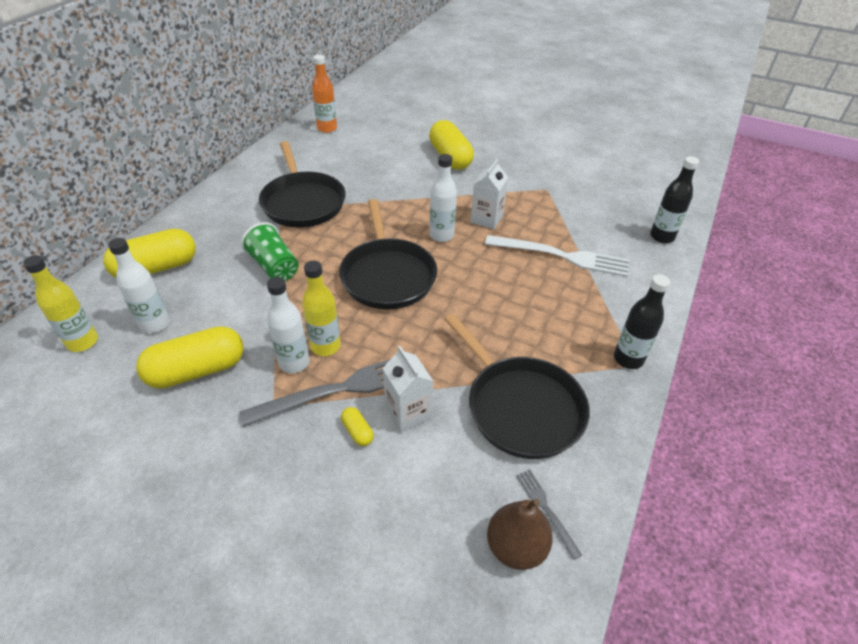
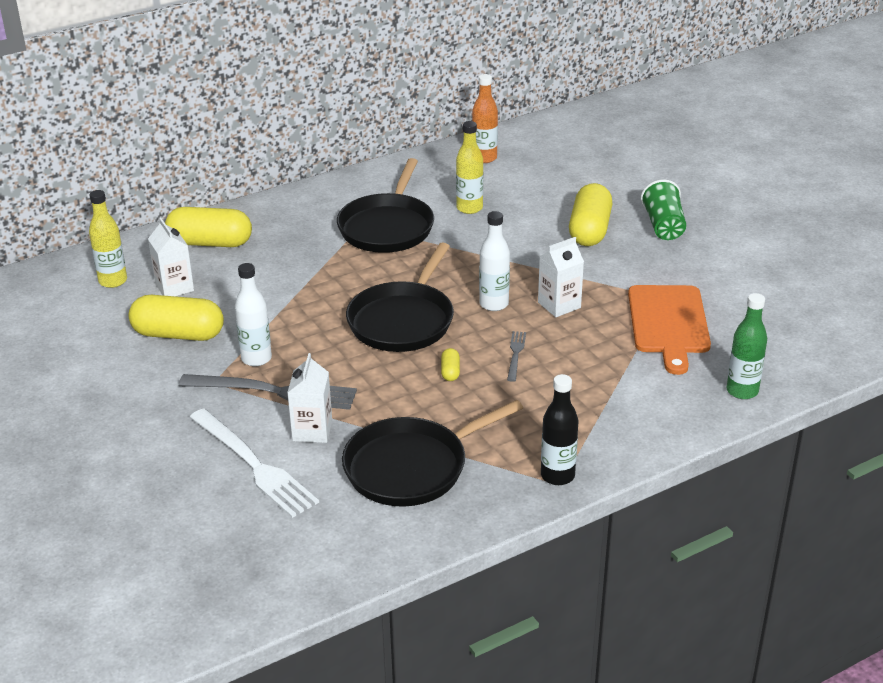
camera: 35 degrees right, 10 degrees down
white bottle [108,238,170,333] -> white carton [148,218,194,296]
green cup [241,222,299,281] -> green cup moved to [641,179,686,240]
yellow bottle [302,261,341,356] -> yellow bottle moved to [456,121,483,214]
yellow capsule [341,407,374,446] -> yellow capsule moved to [441,348,460,381]
black pan [444,314,590,459] -> black pan turned 60 degrees clockwise [342,400,523,507]
white fork [485,235,629,277] -> white fork moved to [190,408,319,518]
brown pear [487,498,553,570] -> none
grey fork [516,469,582,560] -> grey fork moved to [507,331,526,382]
black bottle [650,156,699,243] -> green bottle [727,293,767,399]
none -> orange cutting board [628,285,711,375]

